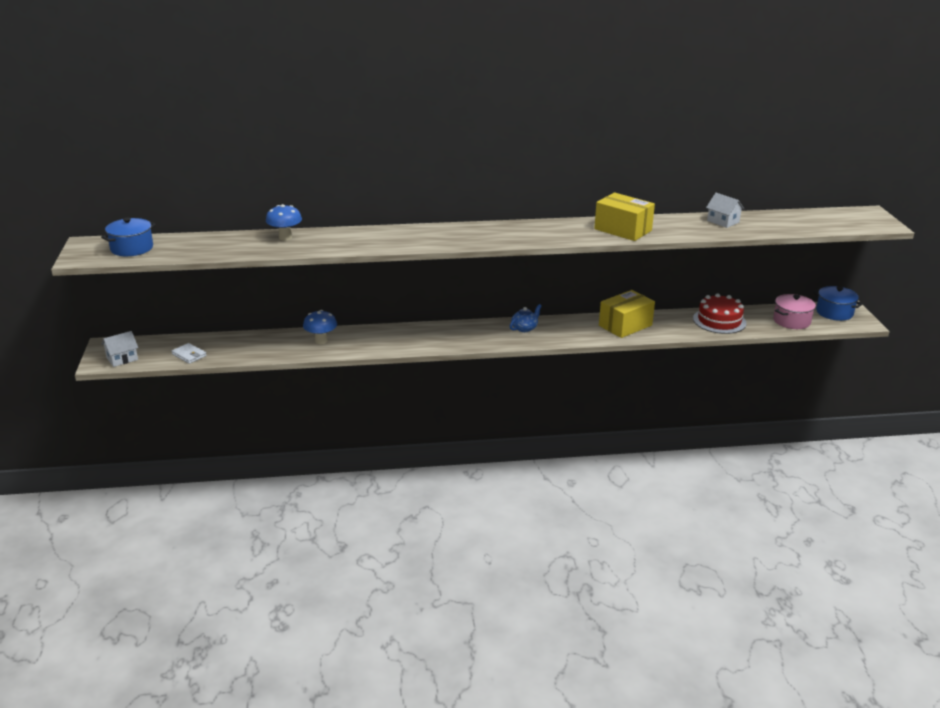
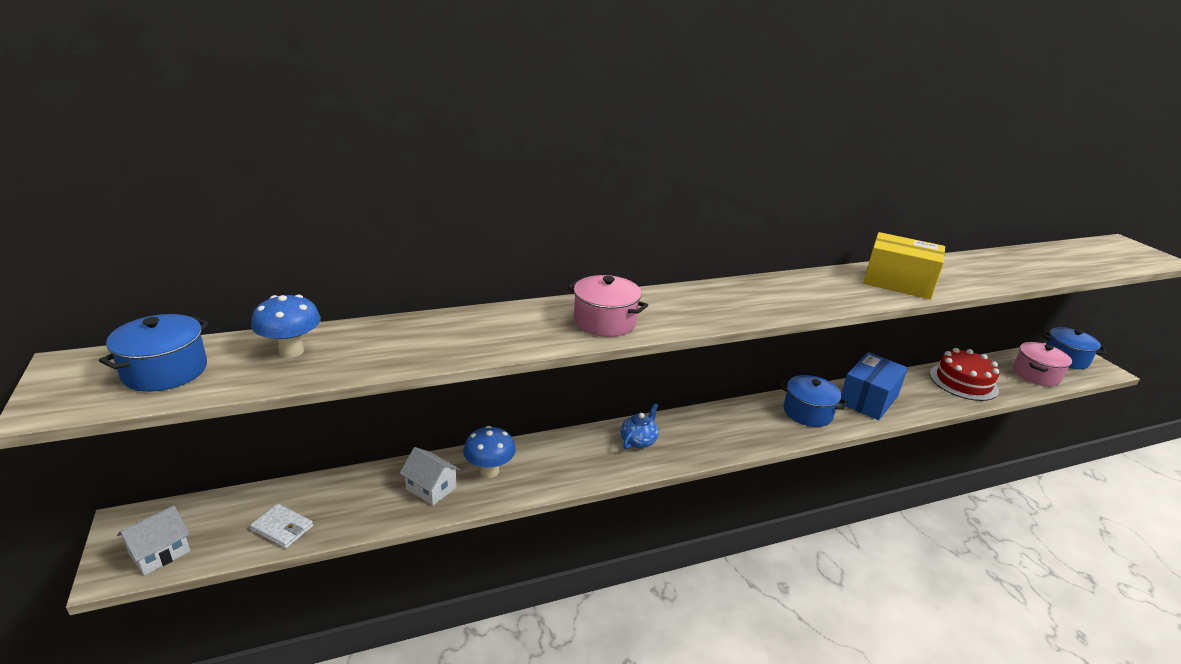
camera: 15 degrees left, 0 degrees up
blue mushroom [266,204,302,241] -> blue mushroom moved to [251,295,321,358]
blue teapot [510,304,541,332] -> blue teapot moved to [620,403,659,449]
yellow box [599,290,655,338] -> blue box [839,352,908,420]
white house [706,193,744,228] -> white house moved to [400,447,461,506]
none -> pink pot [568,275,648,337]
none -> blue pot [779,375,848,427]

